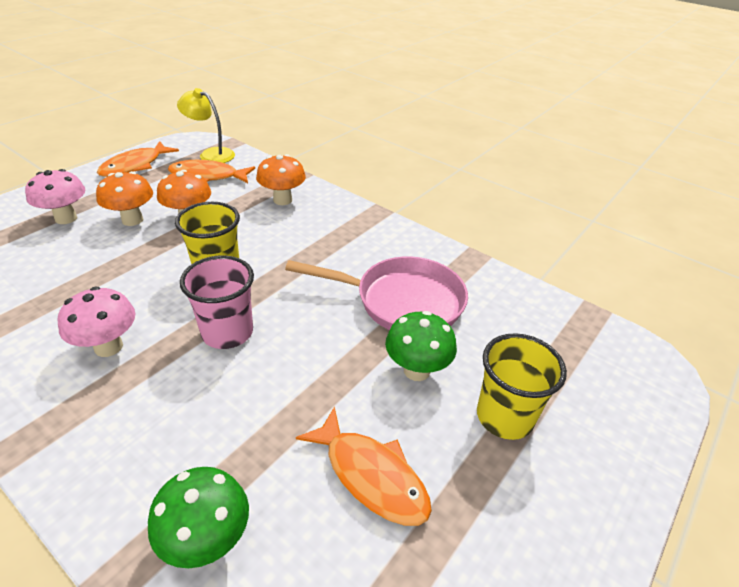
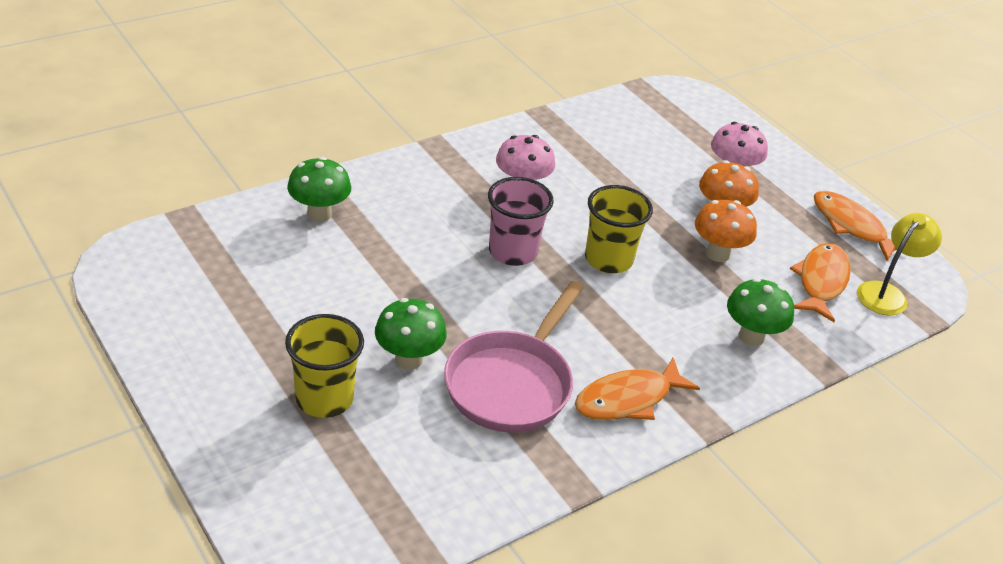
camera: 105 degrees right, 0 degrees up
orange mushroom [256,154,306,205] -> green mushroom [727,278,794,346]
orange fish [296,406,432,526] -> orange fish moved to [575,358,700,420]

